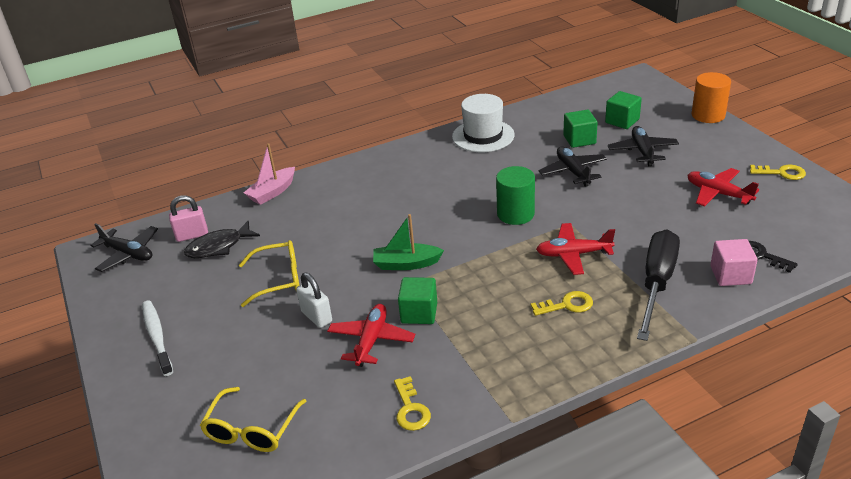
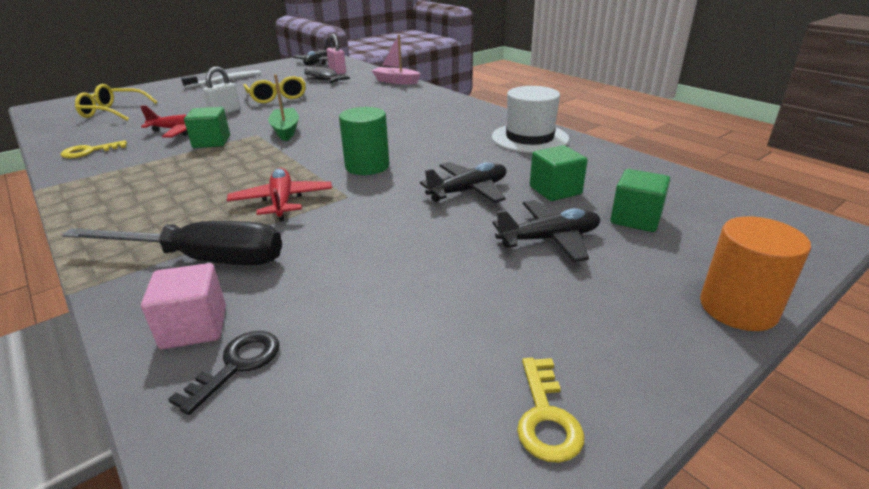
camera: 75 degrees right, 5 degrees down
yellow key [531,291,593,316] -> none
red plane [687,168,759,207] -> none

